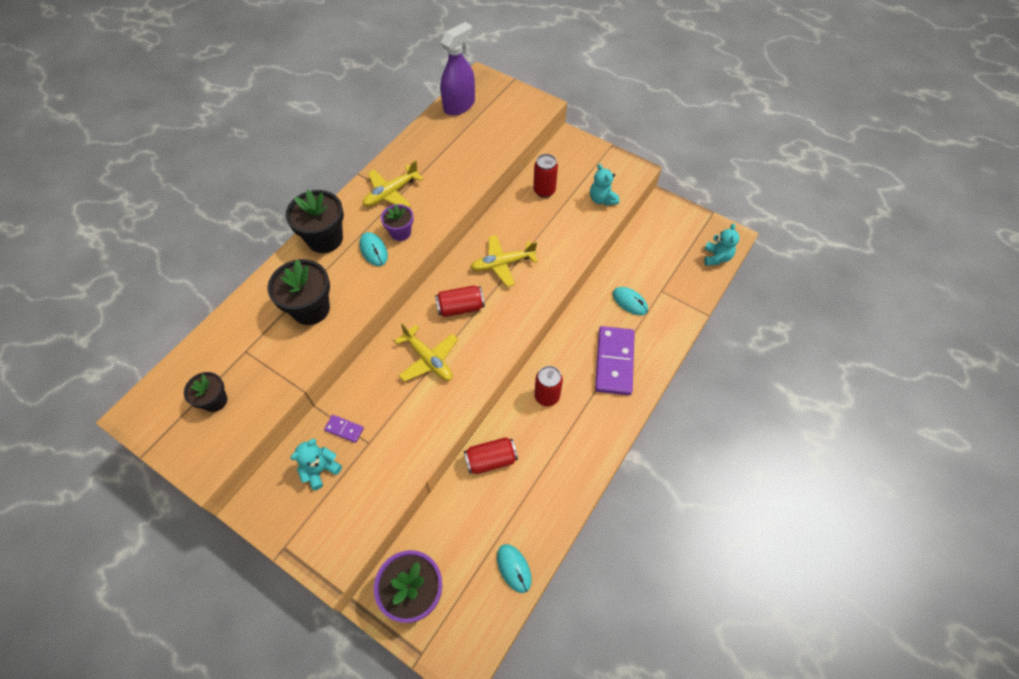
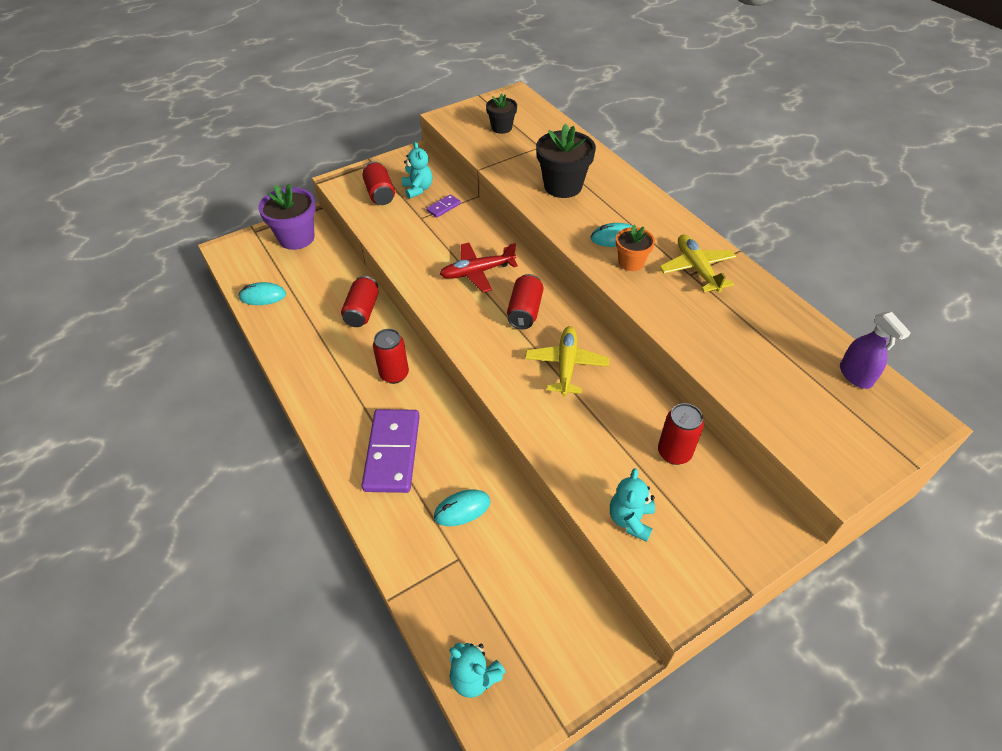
camera: 115 degrees right, 10 degrees down
black flower pot [285,190,344,253] -> none
purple flower pot [381,204,413,241] -> orange flower pot [616,225,655,271]
yellow plane [395,323,458,382] -> red plane [440,243,518,292]
purple spray bottle [441,22,475,116] -> purple spray bottle [840,312,911,389], size x0.65
turquoise teddy bear [590,164,619,206] -> turquoise teddy bear turned 75 degrees counterclockwise [610,468,655,542]
purple domino [595,326,635,395] -> purple domino turned 60 degrees clockwise [362,409,420,493]
none -> red can [362,162,395,205]

